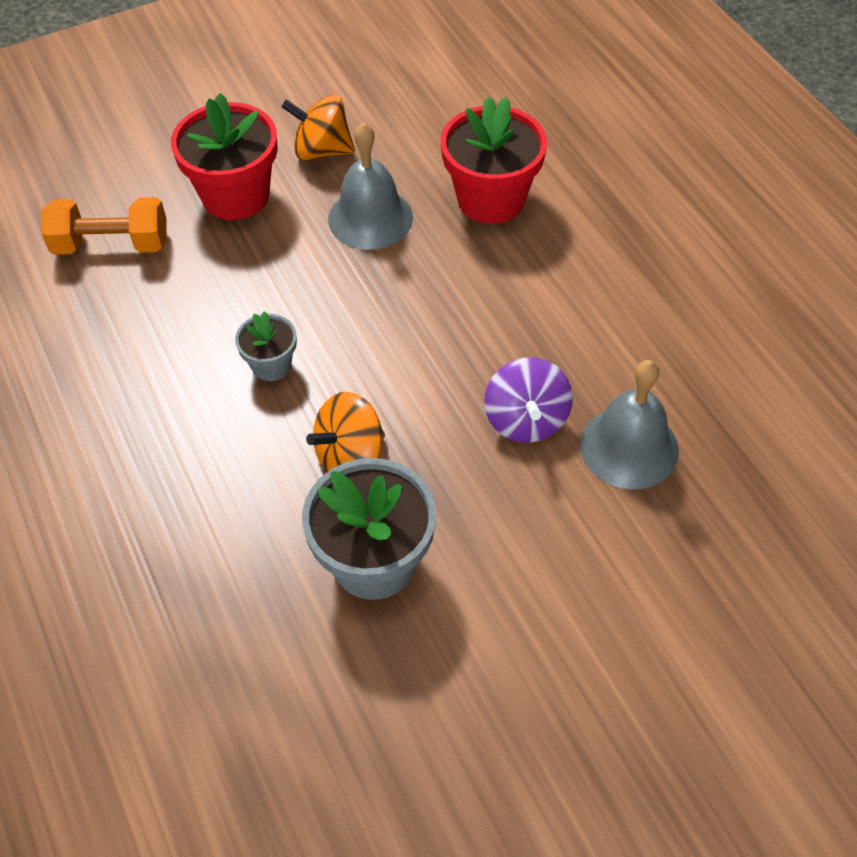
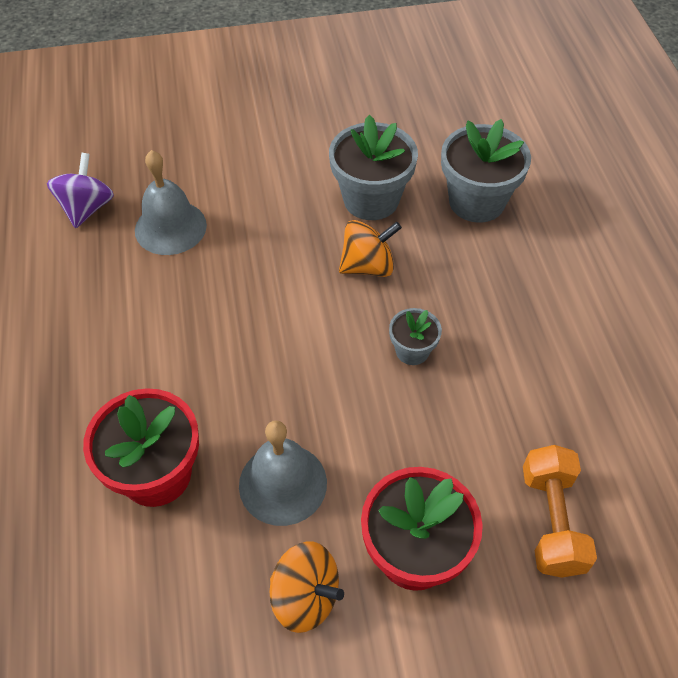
camera: 165 degrees left, 0 degrees up
orange dumbbell [42,197,167,255] -> orange dumbbell turned 75 degrees clockwise [523,445,597,578]
purple spinning top [484,357,573,443] -> purple spinning top moved to [47,153,114,228]
none -> grey flower pot [441,119,531,223]

